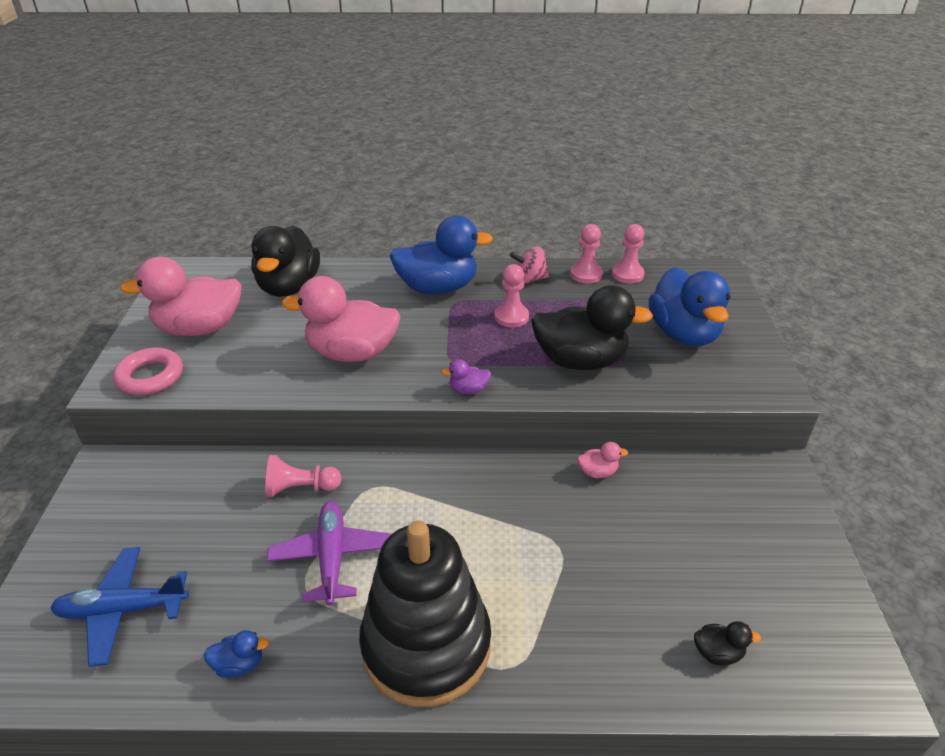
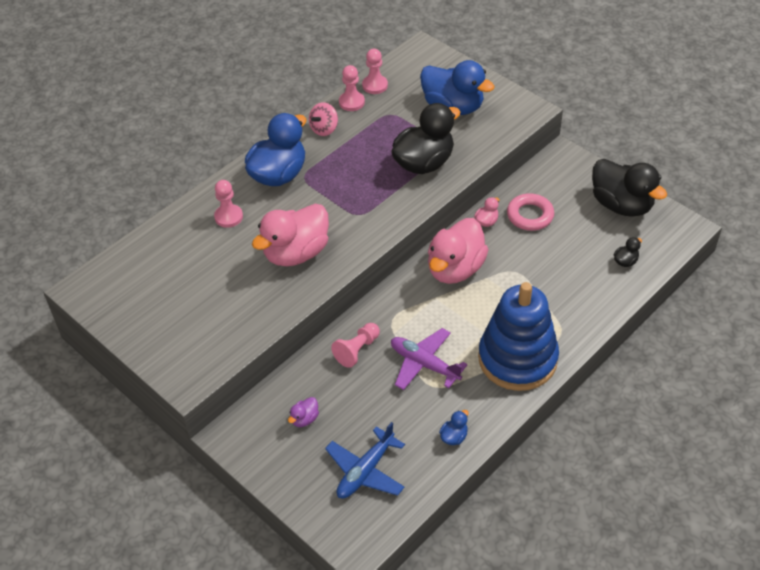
camera: 45 degrees left, 10 degrees up
pink ring [113,348,183,395] -> pink ring moved to [507,193,554,231]
pink duck [120,256,242,336] -> pink duck moved to [428,218,489,284]
black duck [251,226,320,297] -> black duck moved to [592,159,667,217]
black stacking toy [359,520,491,707] -> blue stacking toy [478,282,559,391]
purple duck [442,359,491,394] -> purple duck moved to [288,397,319,427]
pink pawn [495,264,529,327] -> pink pawn moved to [214,180,243,228]

